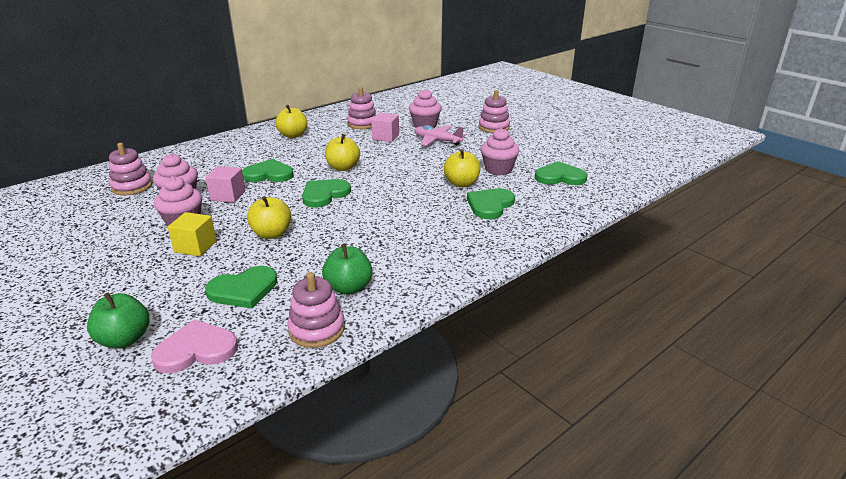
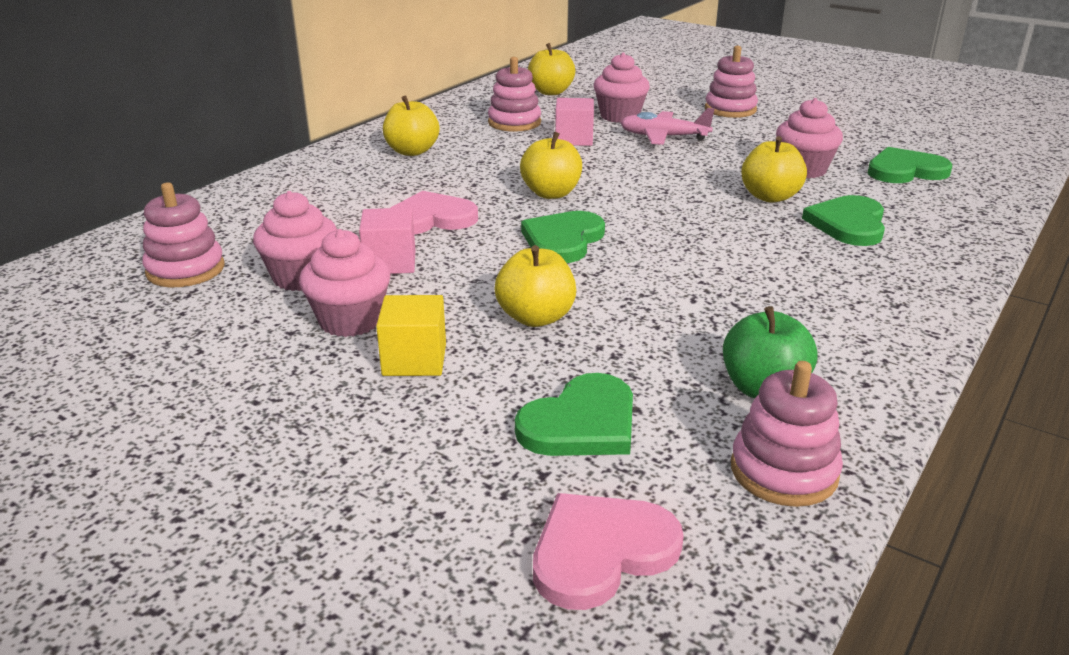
camera: 15 degrees left, 0 degrees up
green apple [87,292,150,348] -> none
green heart [242,159,294,182] -> pink heart [390,191,478,234]
none -> yellow apple [528,43,575,95]

